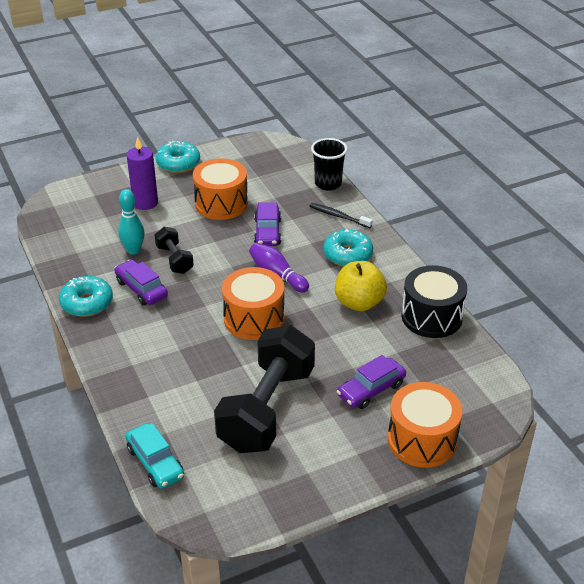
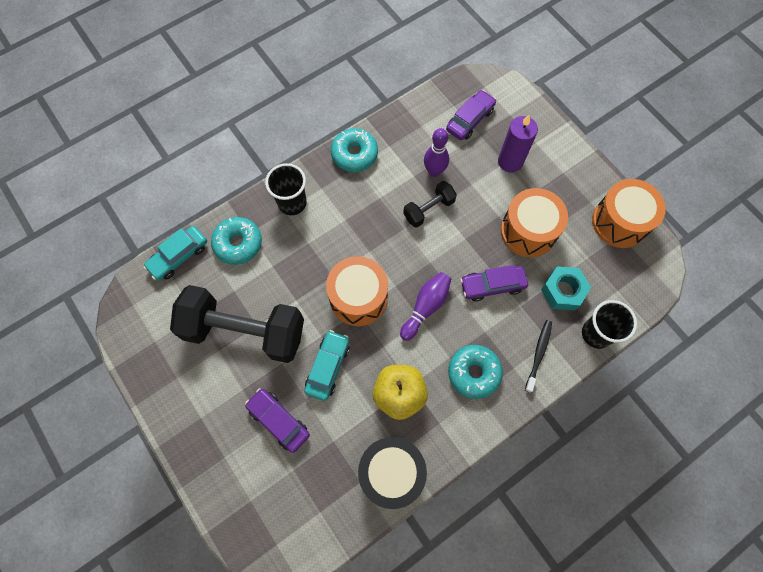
camera: 80 degrees right, 30 degrees up
purple car [114,260,168,306] -> purple car moved to [446,90,496,140]
turquoise bowling pin [118,189,145,255] -> purple bowling pin [424,128,449,177]
turquoise donut [156,141,200,173] -> turquoise donut moved to [211,217,262,265]
orange drum [388,382,463,467] -> orange drum moved to [592,179,666,248]
none -> black cup [265,163,307,215]
none -> turquoise car [304,330,350,401]
none -> turquoise nut [541,266,591,311]

